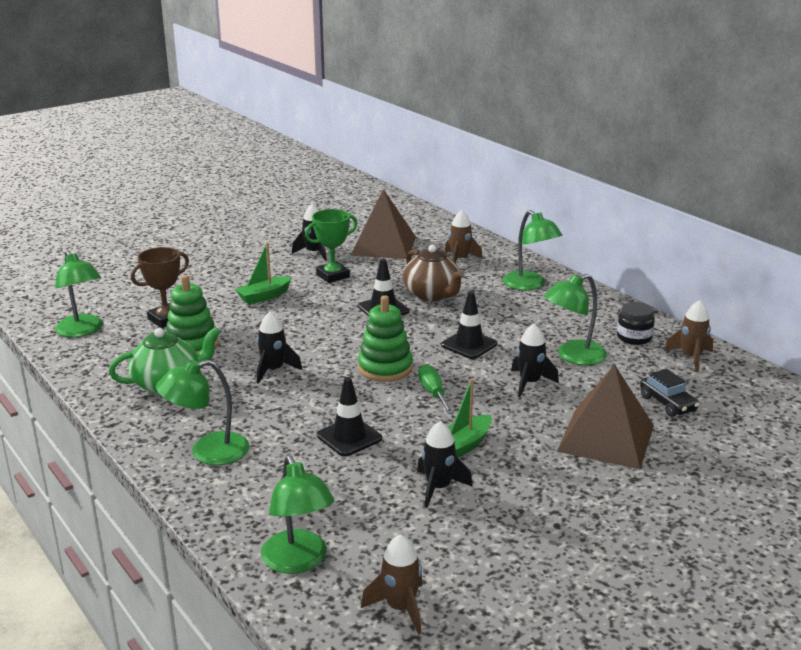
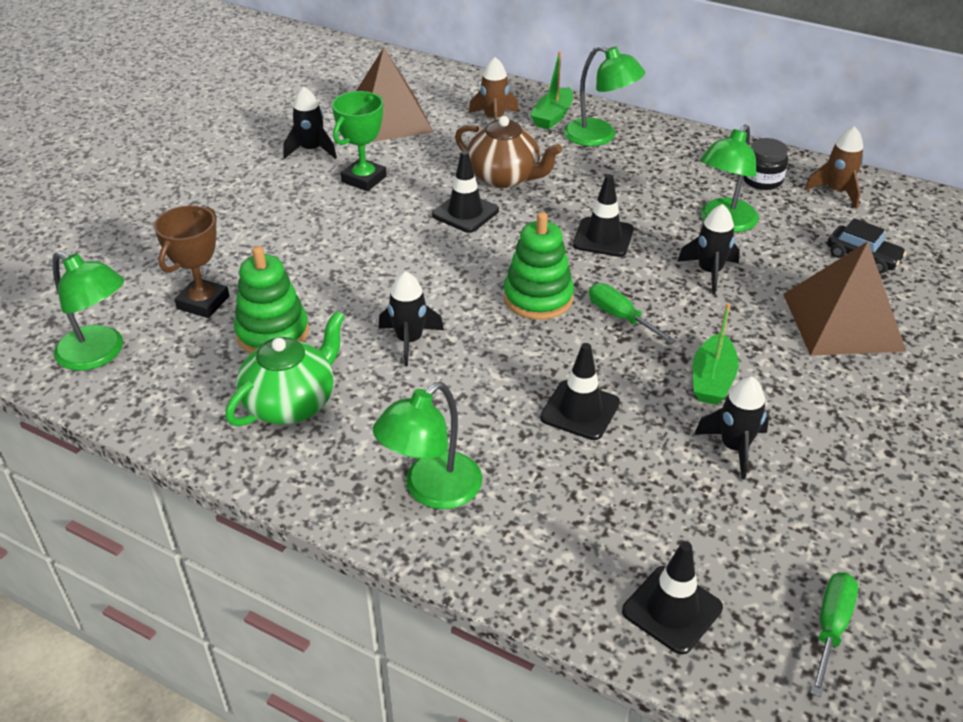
camera: 25 degrees left, 15 degrees up
green boat [235,242,292,305] -> green boat moved to [530,52,573,130]
green lamp [261,455,334,574] -> black traffic cone [622,541,723,655]
brown rocket [361,534,423,635] -> green screwdriver [811,572,858,697]

